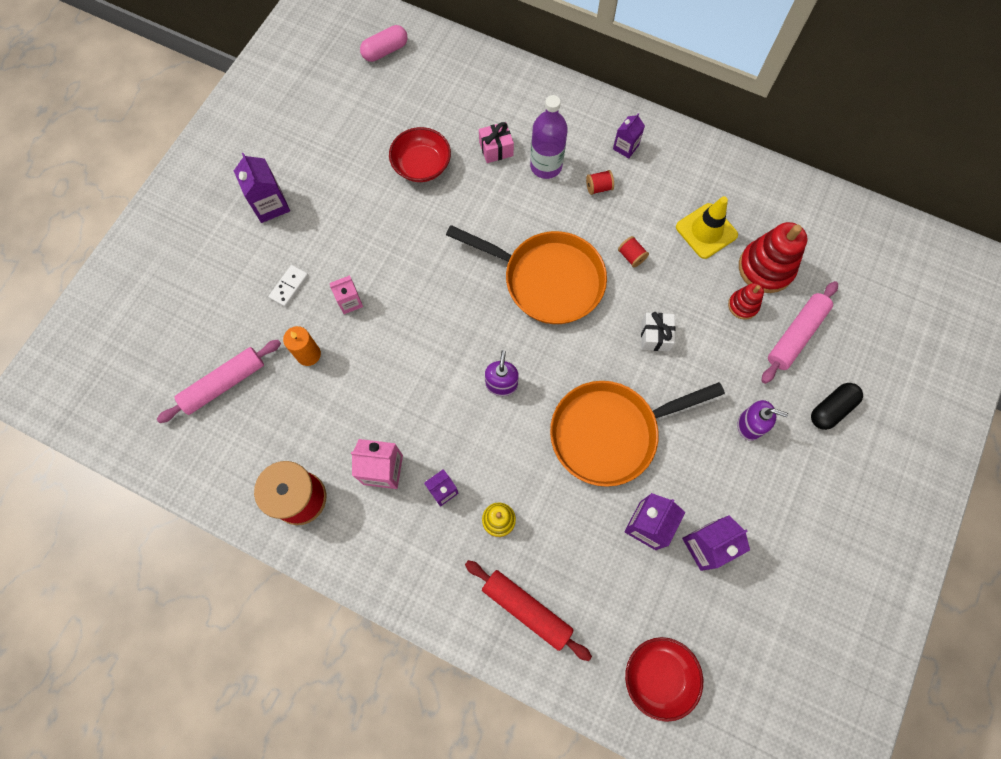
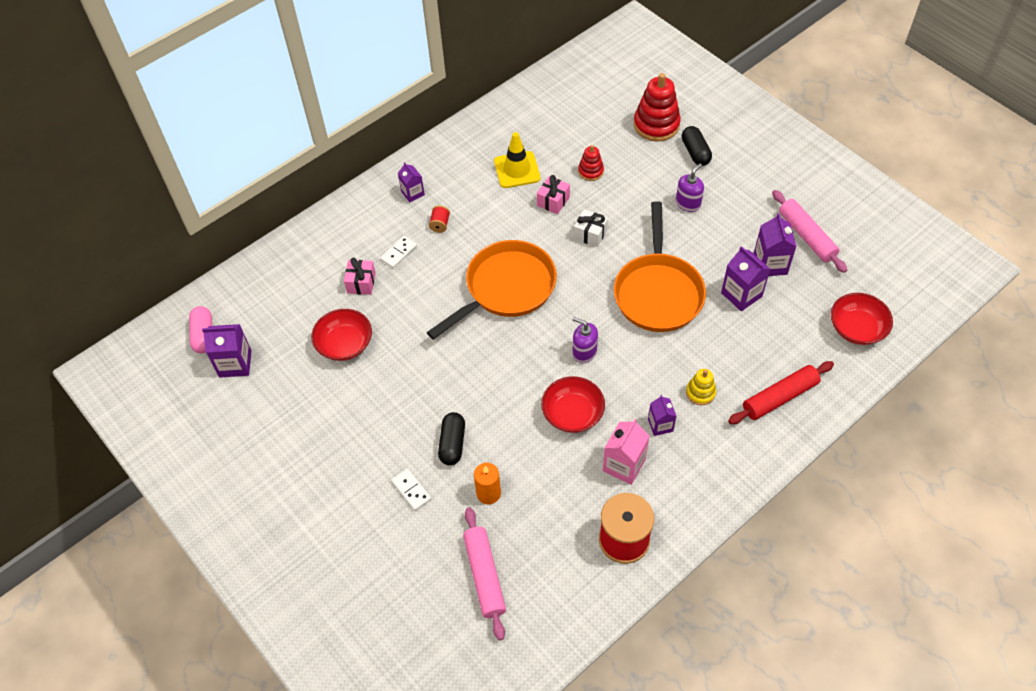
camera: 65 degrees left, 15 degrees down
purple carton [234,153,290,223] -> purple carton moved to [202,324,252,378]
pink carton [330,275,363,314] -> black capsule [438,412,465,465]
purple bottle [530,95,568,179] -> white domino [380,236,417,268]
red spool [618,236,649,268] -> none
red stacking toy [739,222,807,293] -> red stacking toy moved to [634,73,681,142]
pink rolling pin [762,281,838,384] -> pink rolling pin moved to [772,190,847,273]
none -> pink gift [537,175,570,214]
none -> red bowl [541,376,605,433]

